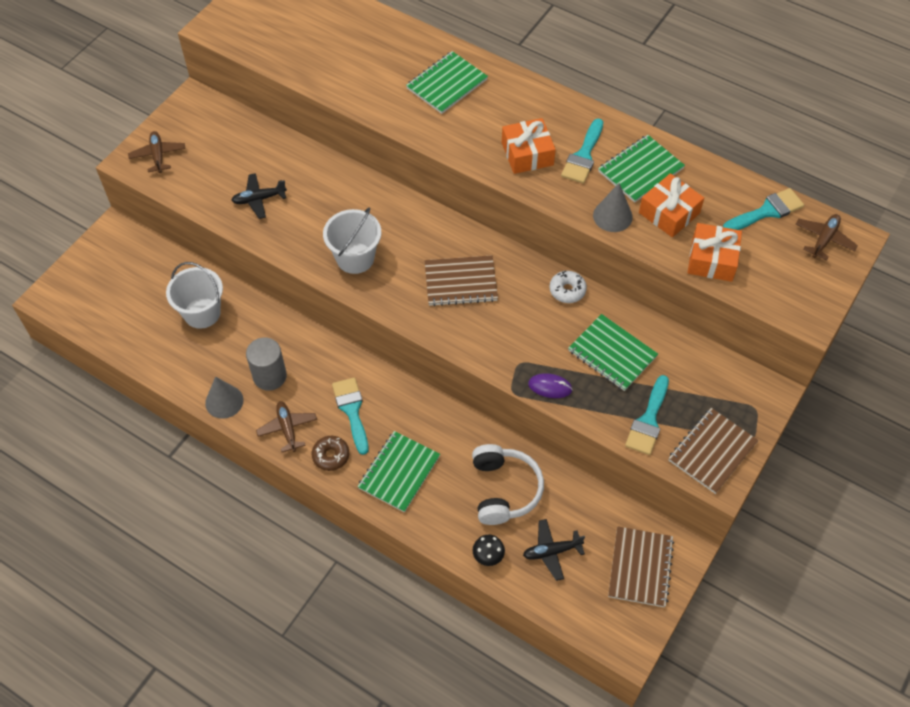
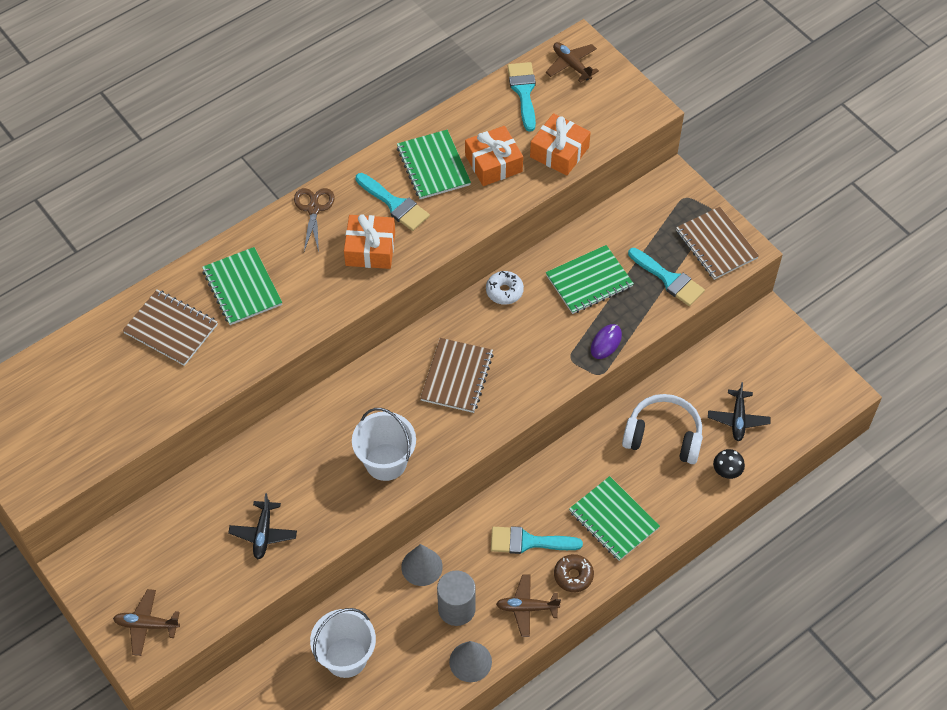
camera: 70 degrees left, 0 degrees up
grey cone [593,183,633,232] -> grey cone moved to [401,544,443,586]
brown notebook [608,526,674,607] -> brown notebook moved to [122,289,218,366]
none -> brown scissors [294,188,334,252]

